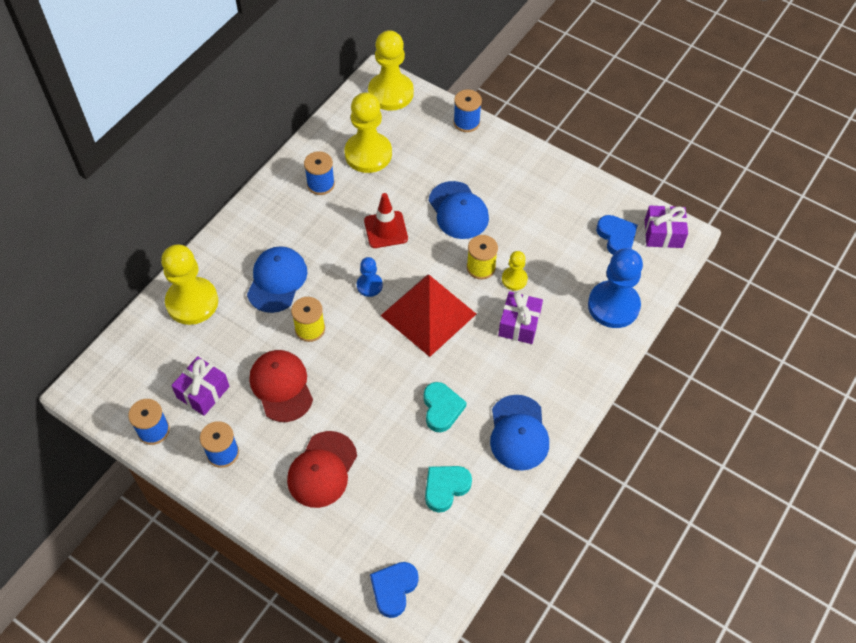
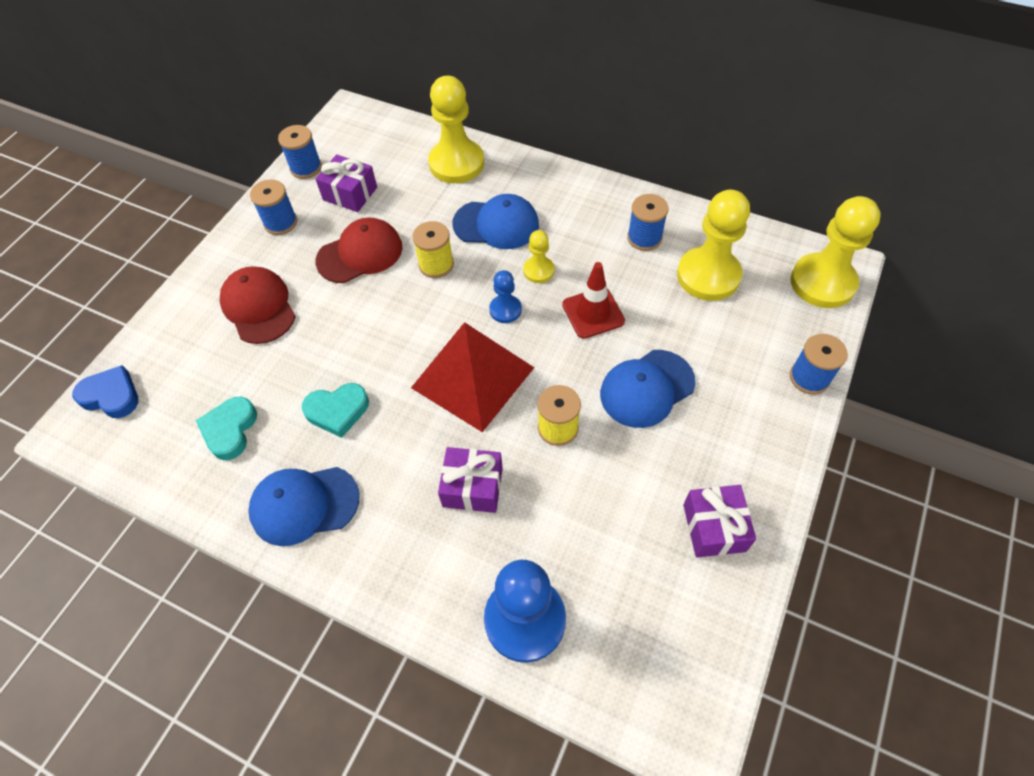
camera: 85 degrees right, 0 degrees up
red cap [287,431,357,508] -> red cap turned 45 degrees clockwise [220,266,296,344]
turquoise heart [425,466,472,513] -> turquoise heart turned 120 degrees counterclockwise [196,397,257,460]
yellow pawn [502,251,528,290] -> yellow pawn moved to [523,230,555,283]
blue heart [596,215,638,255] -> none
purple gift [645,206,688,248] -> purple gift moved to [683,485,756,558]

